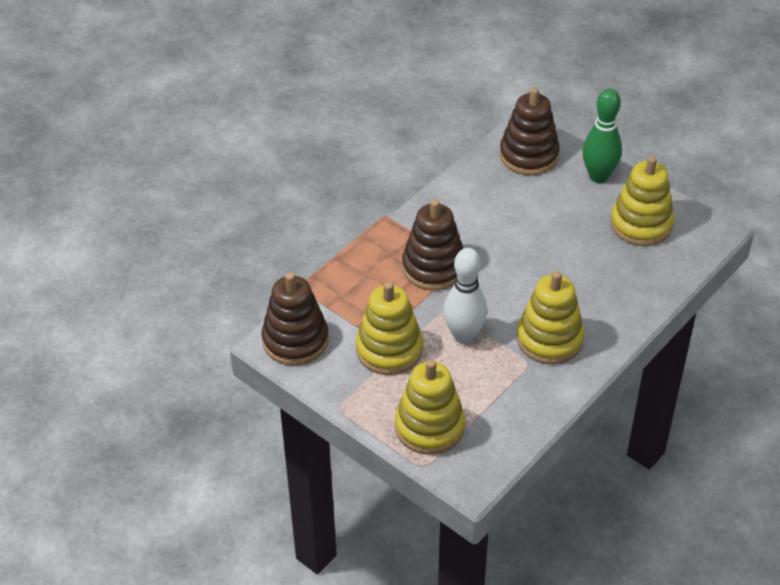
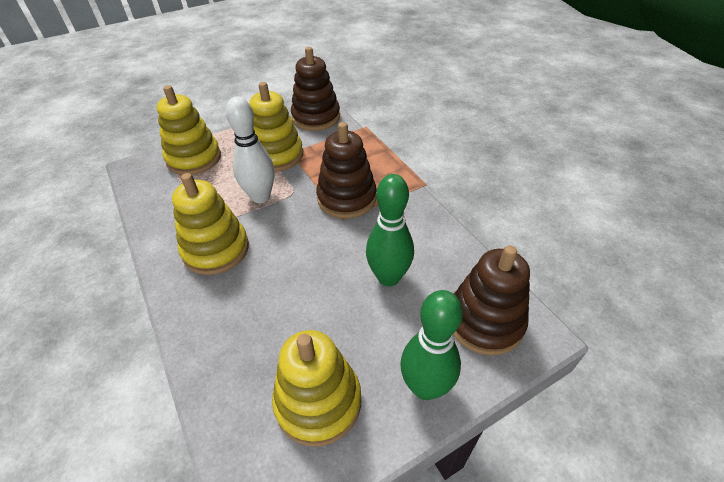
camera: 110 degrees right, 0 degrees up
none -> green bowling pin [366,174,414,287]

